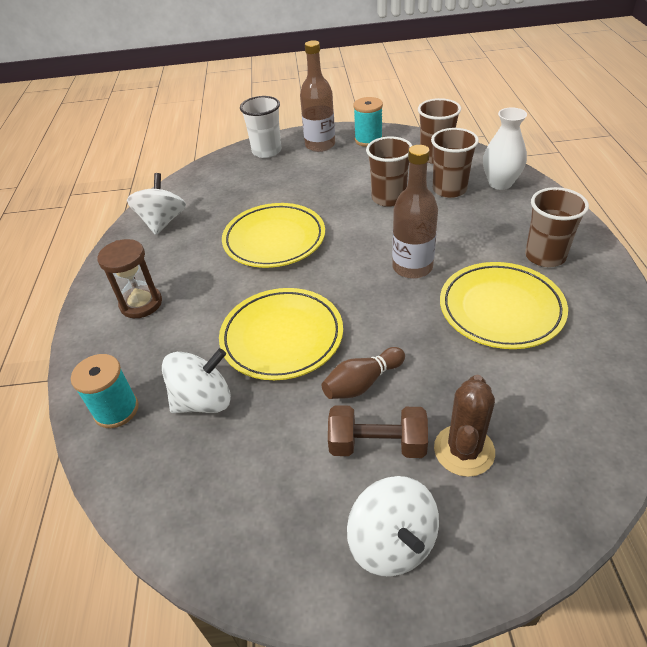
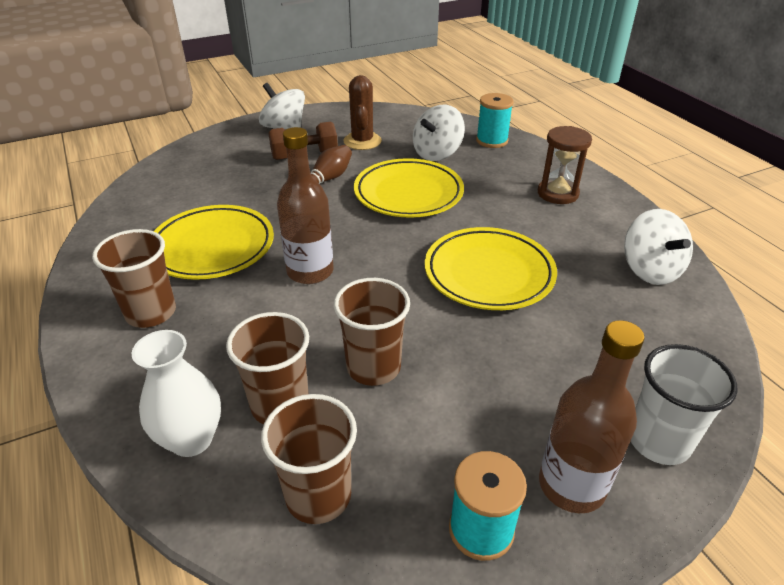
camera: 155 degrees right, 5 degrees down
brown cactus [434,375,495,477] -> brown cactus moved to [343,75,382,150]

